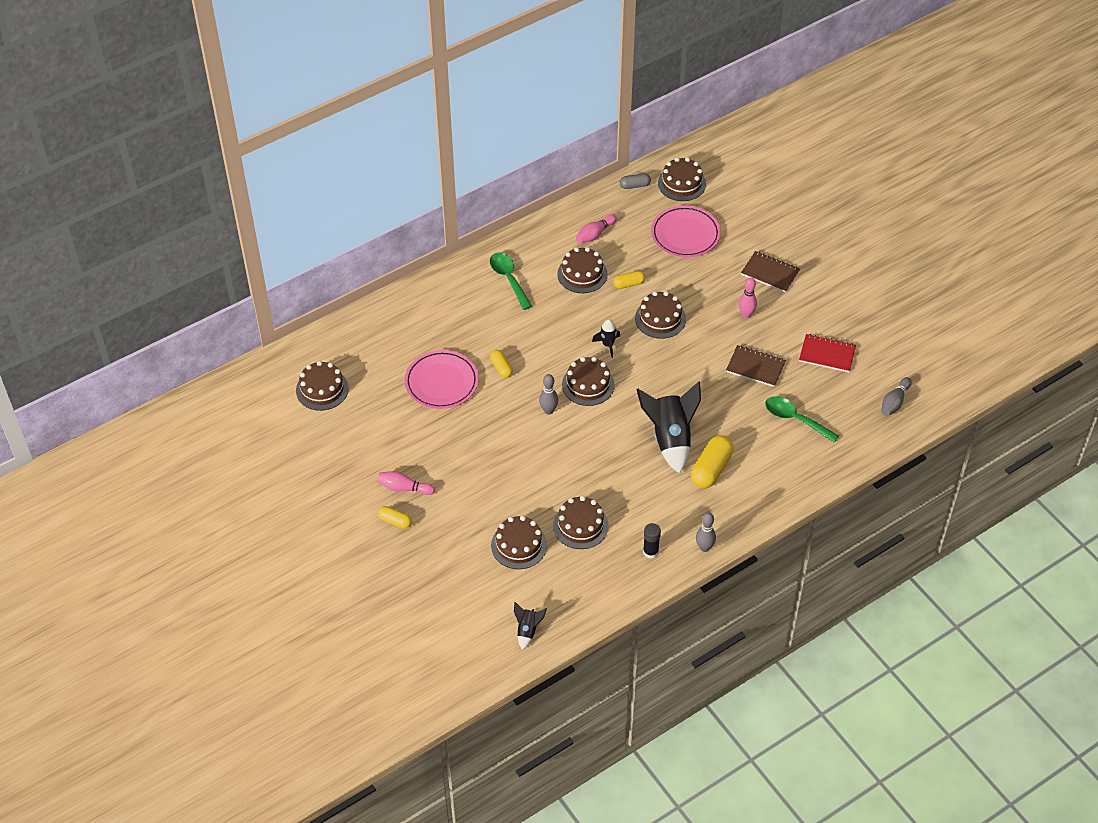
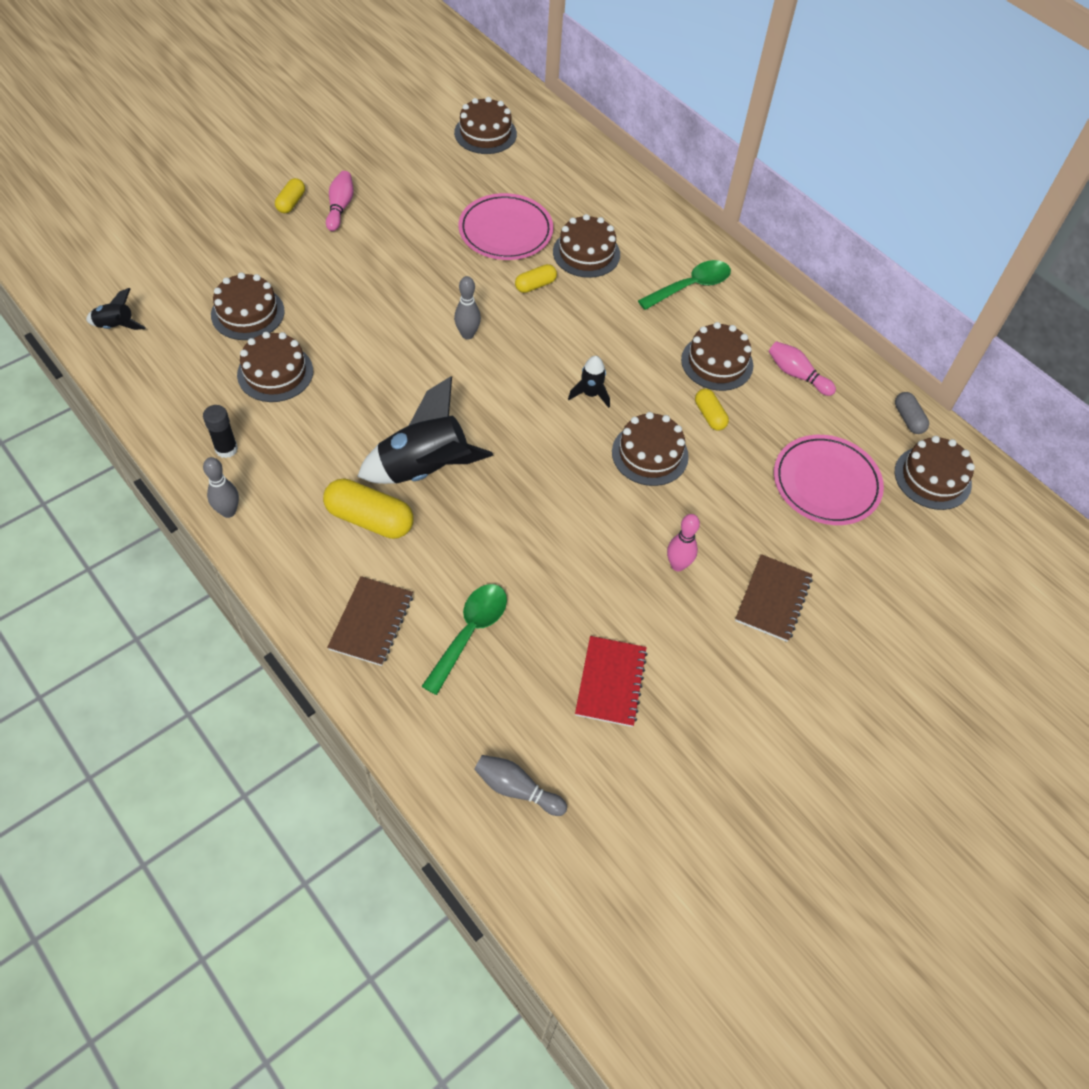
camera: 80 degrees right, 5 degrees up
brown cake [562,357,615,406] -> brown cake moved to [553,214,620,278]
brown notebook [726,345,786,387] -> brown notebook moved to [327,576,413,666]

